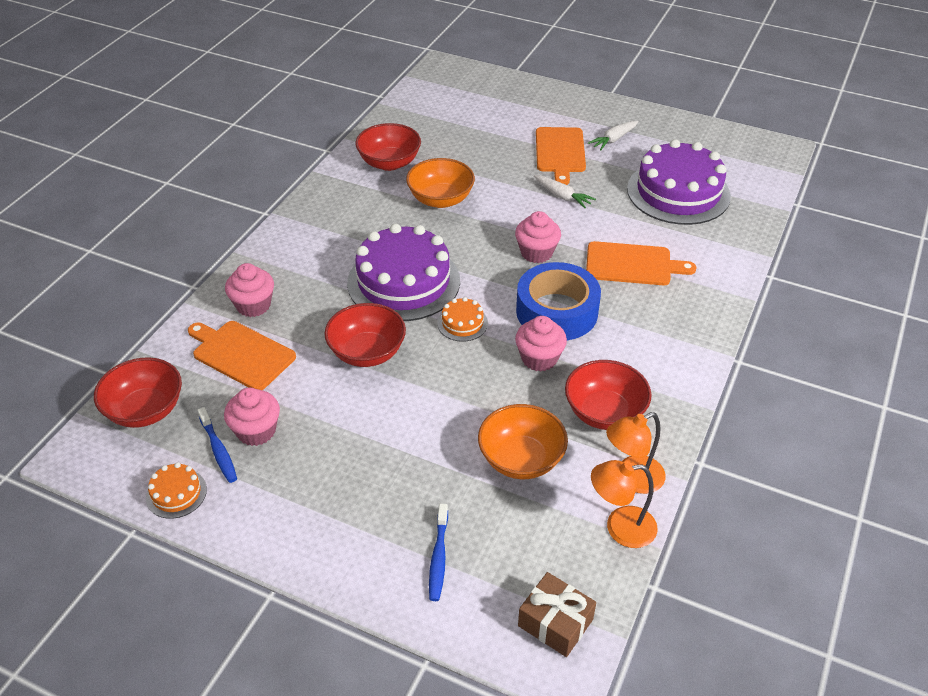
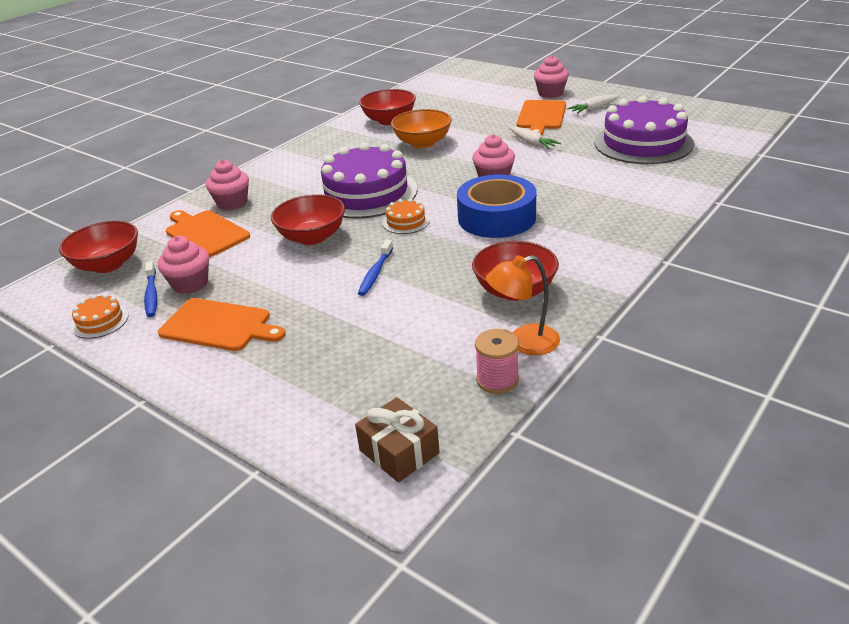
camera: 15 degrees right, 10 degrees down
blue toothbrush [429,504,448,601] -> blue toothbrush moved to [358,239,393,296]
orange bowl [478,404,568,479] -> none
pink cupcake [515,316,567,372] -> pink cupcake moved to [534,55,569,98]
orange cutting board [586,241,696,285] -> orange cutting board moved to [158,298,286,351]
orange lamp [591,460,658,548] -> pink spool [475,329,519,394]

